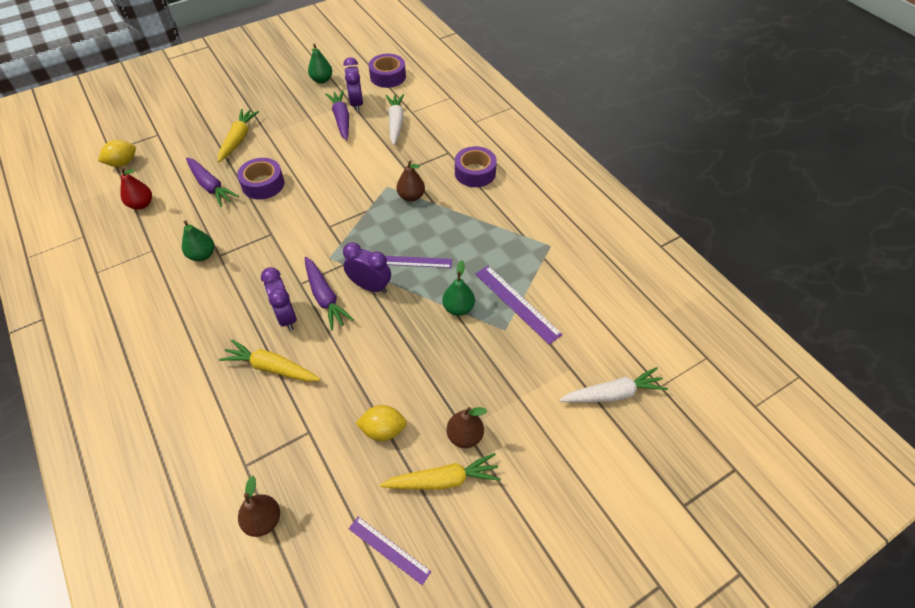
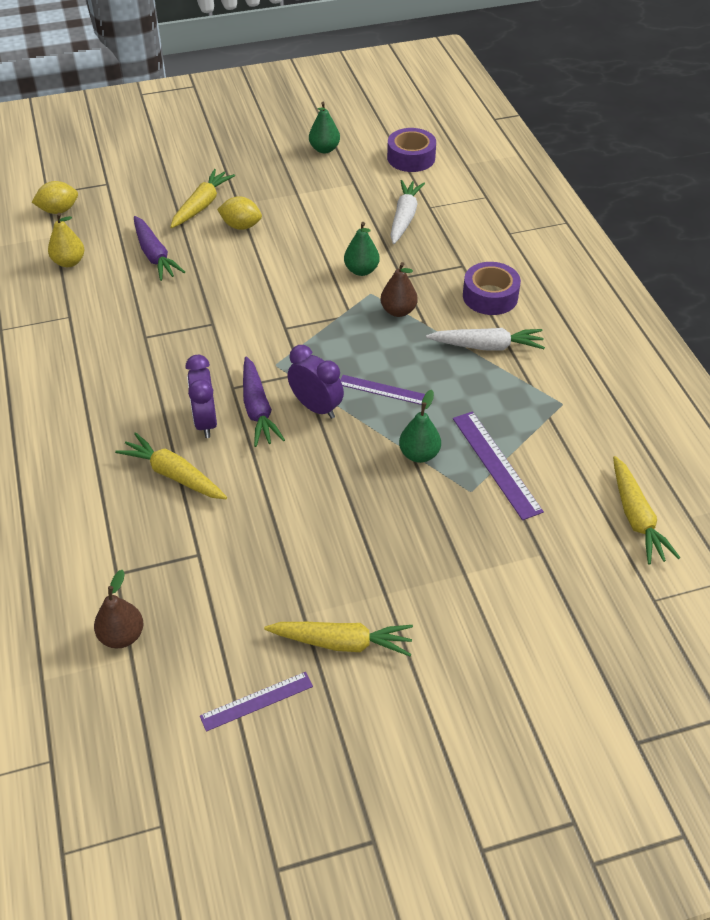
camera: 15 degrees right, 5 degrees down
red pear [120,168,152,210] -> yellow pear [48,213,84,267]
green pear [182,221,214,261] -> green pear moved to [344,222,380,276]
purple tape [237,158,284,199] -> none
purple carrot [325,90,349,141] -> none
purple clock [343,57,363,112] -> none
purple ruler [349,517,431,585] -> purple ruler turned 75 degrees counterclockwise [200,672,313,732]
yellow lemon [356,405,407,441] -> yellow lemon moved to [217,196,262,230]
brown pear [447,407,487,448] -> none
white carrot [559,367,668,403] -> white carrot moved to [426,328,545,351]
none -> yellow carrot [613,456,680,564]

